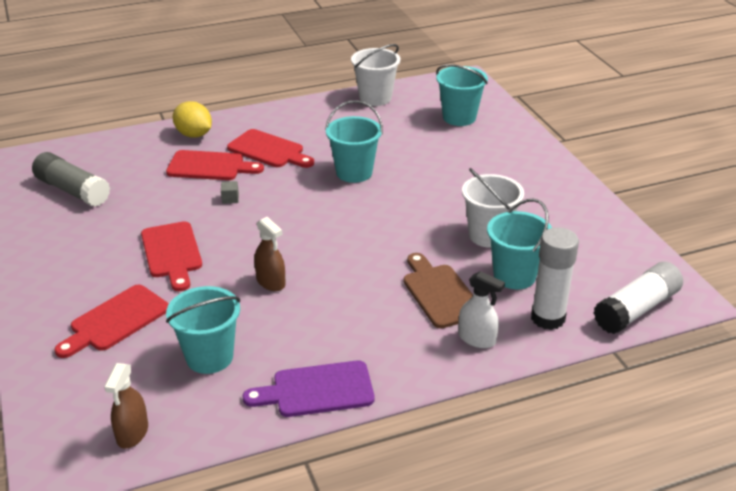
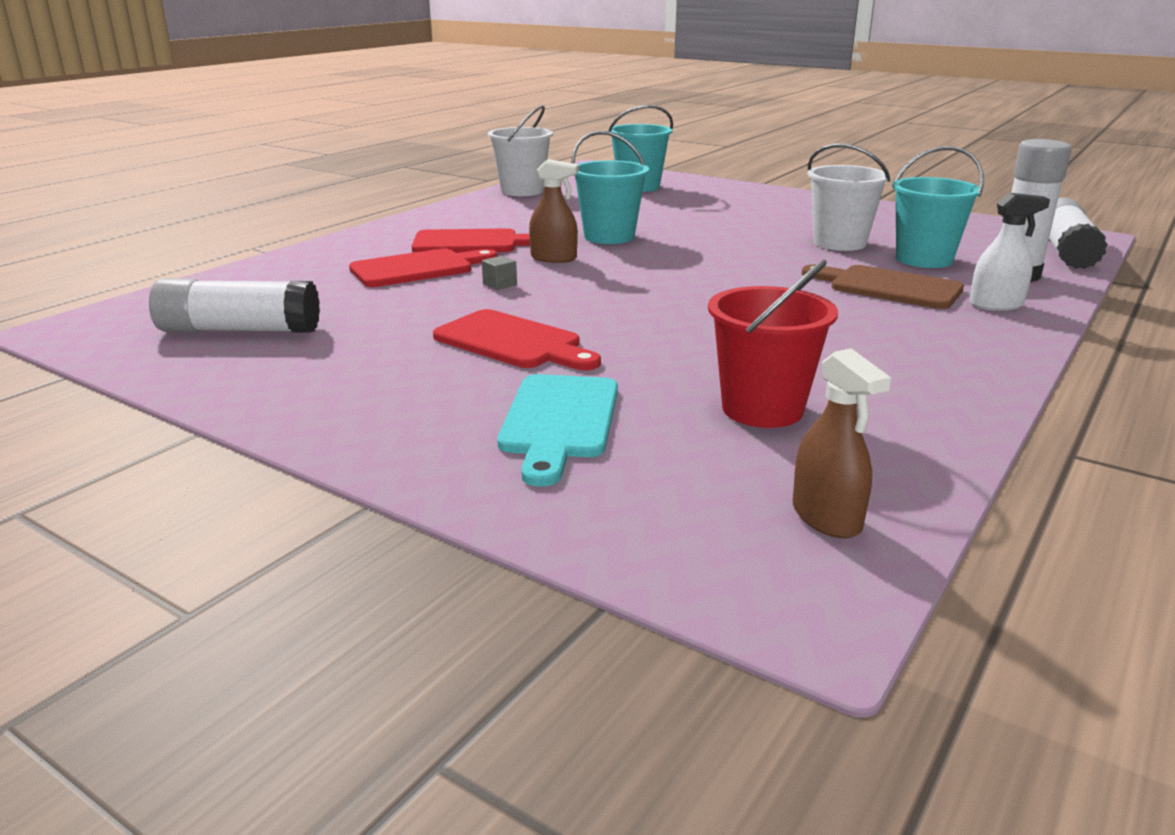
camera: 35 degrees left, 10 degrees down
grey glue stick [32,152,110,207] -> white glue stick [149,278,320,333]
red cutting board [55,285,169,358] -> turquoise cutting board [497,374,618,487]
turquoise bucket [166,286,240,374] -> red bucket [708,259,838,428]
yellow lemon [173,101,212,137] -> none
purple cutting board [243,360,374,417] -> none
brown spray bottle [254,217,286,291] -> brown spray bottle moved to [529,159,579,263]

